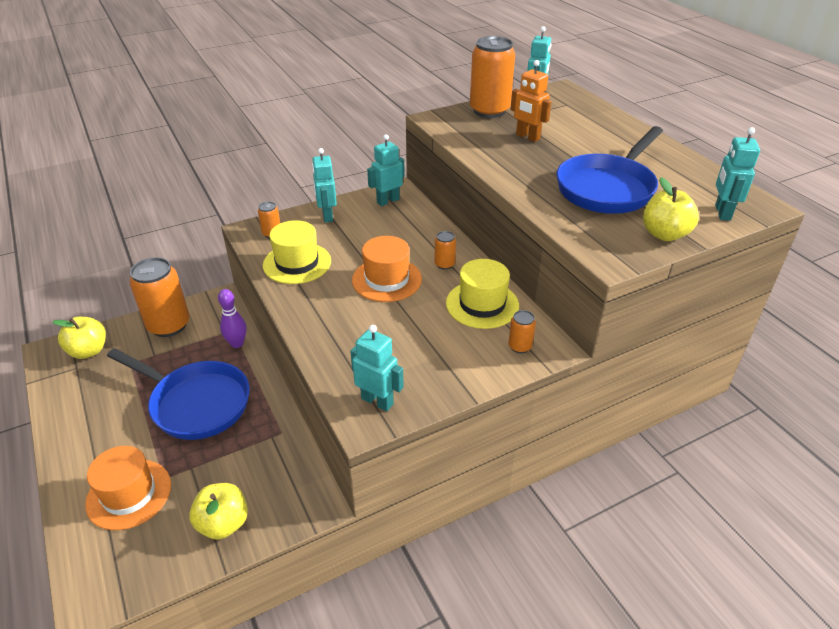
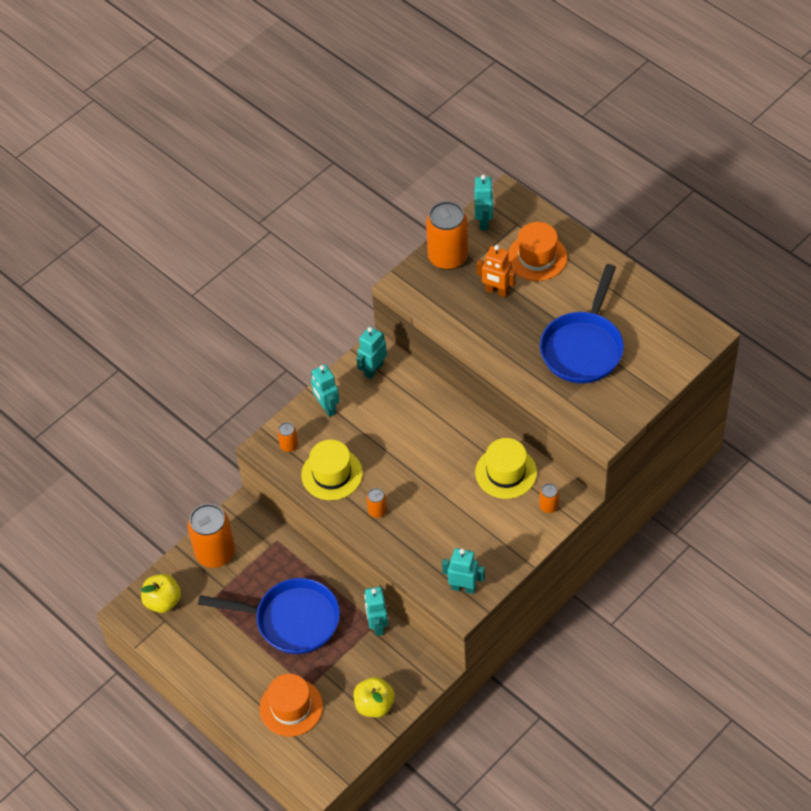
camera: 15 degrees left, 15 degrees up
purple bowling pin [218,289,246,348] -> none
orange hat [352,236,422,302] -> orange hat moved to [508,222,567,281]
orange can [434,231,456,270] -> orange can moved to [366,488,387,518]
yellow apple [643,177,699,241] -> none
turquoise robot [715,127,760,221] -> turquoise robot moved to [364,587,388,636]

